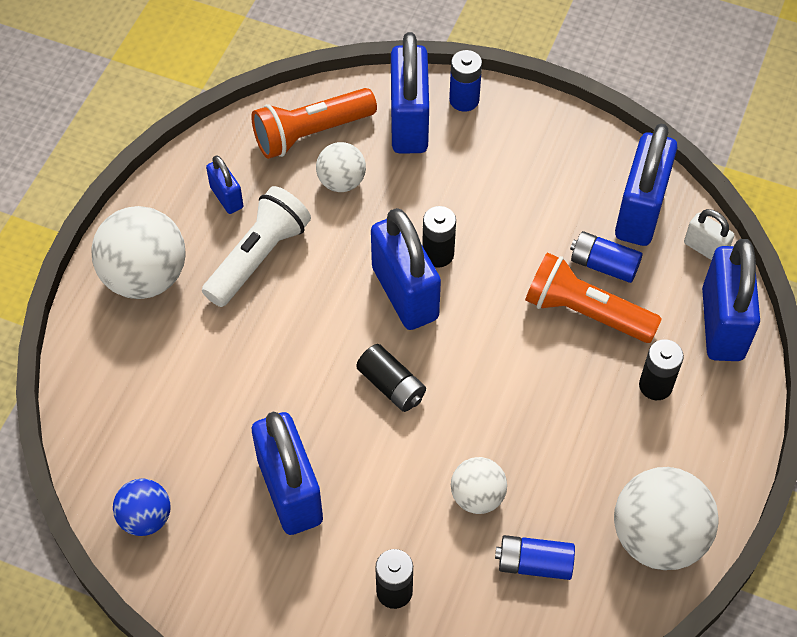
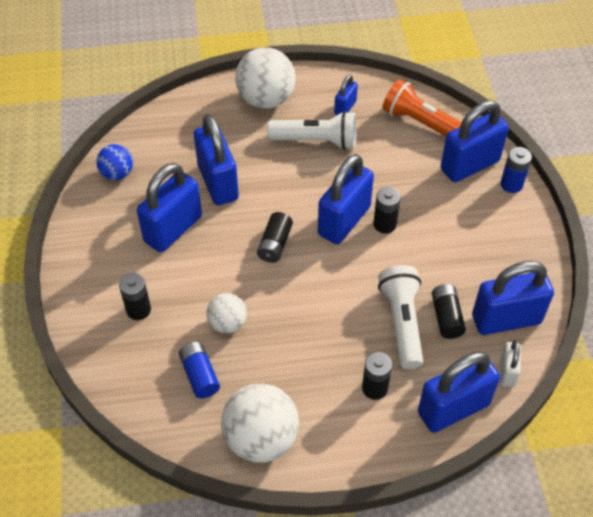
camera: 60 degrees right, 5 degrees down
white ball [316,142,366,192] -> none
orange flashlight [525,252,662,343] -> white flashlight [378,265,423,369]
blue battery [570,231,643,283] -> black battery [431,284,466,339]
none -> blue padlock [194,114,239,205]

